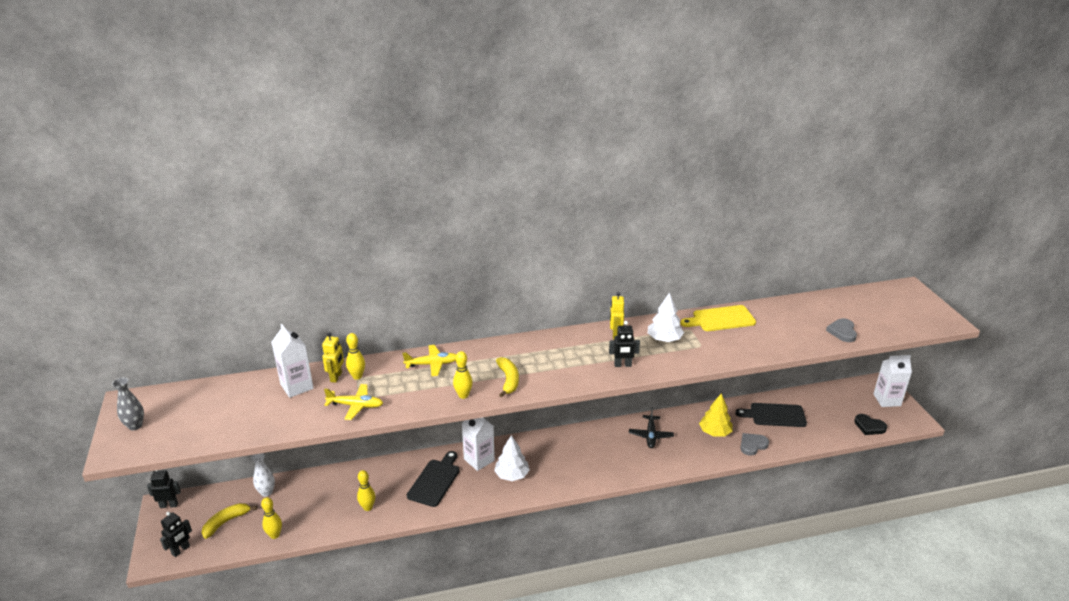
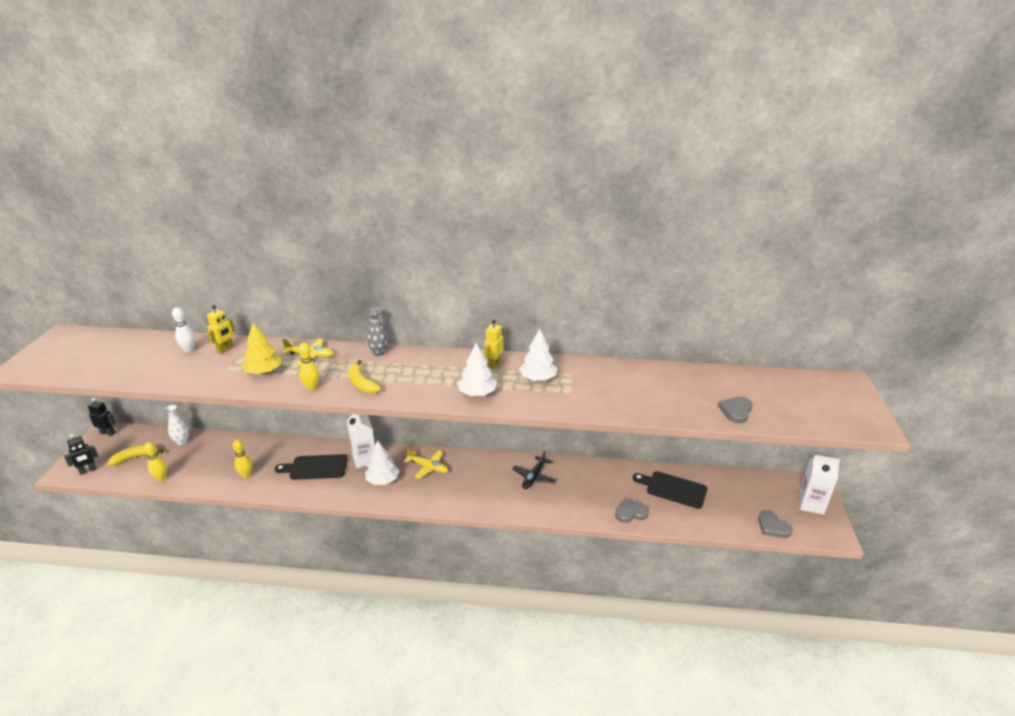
camera: 20 degrees right, 0 degrees up
grey vase [112,377,144,430] -> grey vase moved to [367,308,388,356]
white carton [271,324,314,398] -> white bowling pin [172,307,195,353]
yellow plane [324,384,383,420] -> yellow plane moved to [404,448,448,479]
yellow bowling pin [346,333,365,380] -> none
black cutting board [407,451,460,507] -> black cutting board turned 135 degrees counterclockwise [275,454,348,480]
yellow banana [496,357,519,397] -> yellow banana turned 135 degrees clockwise [349,360,381,393]
black robot [609,321,640,367] -> white tree [458,343,497,396]
yellow cutting board [680,305,756,331] -> none
yellow tree [699,393,733,436] -> yellow tree moved to [243,322,282,374]
black heart [854,414,887,435] -> grey heart [758,511,793,538]

